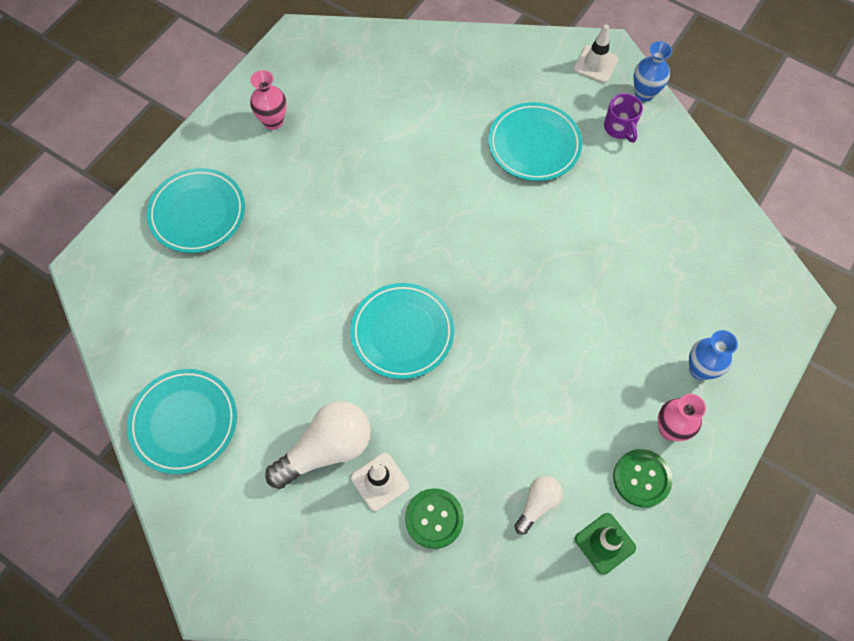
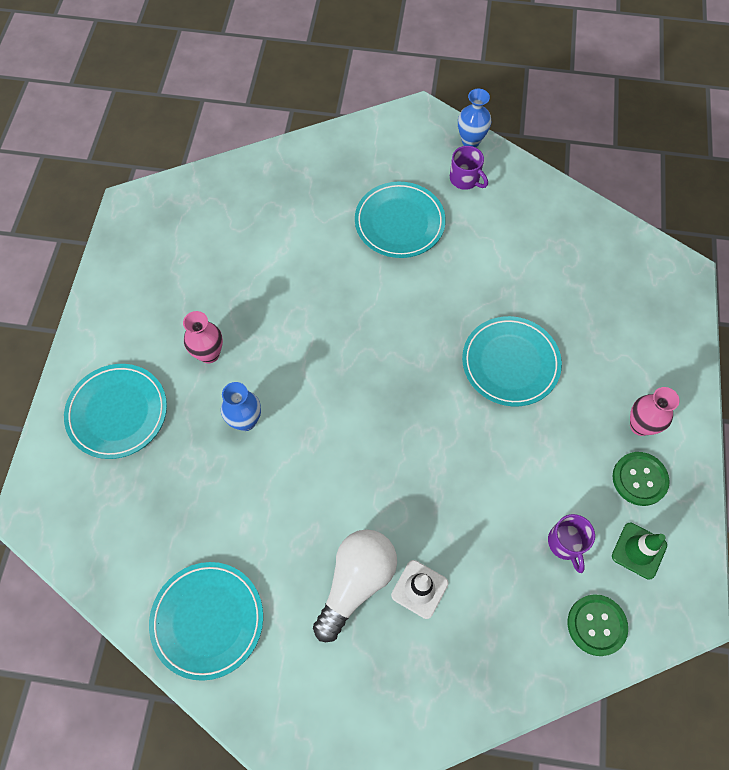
camera: 25 degrees left, 0 degrees up
pink vase [250,70,287,130] -> pink vase moved to [183,311,223,363]
turquoise plate [350,283,454,379] -> turquoise plate moved to [462,316,562,406]
green button [405,488,464,549] -> green button moved to [568,594,628,656]
white light bulb [514,476,562,535] -> purple mug [548,514,595,573]
white traffic cone [574,25,618,83] -> none
blue vase [689,330,738,380] -> blue vase moved to [221,382,261,431]

